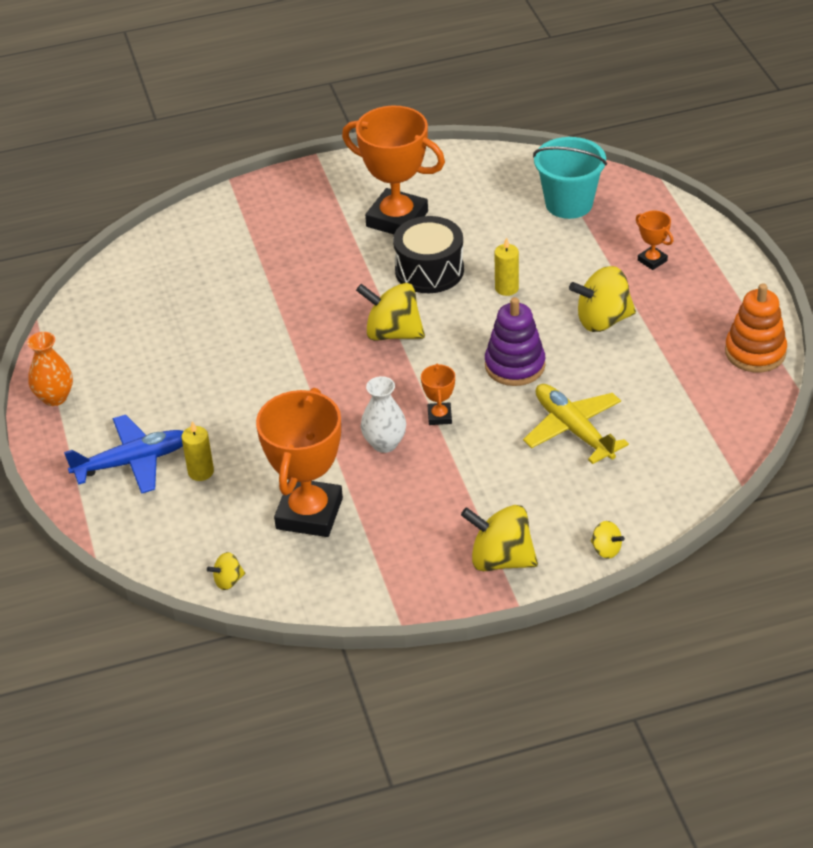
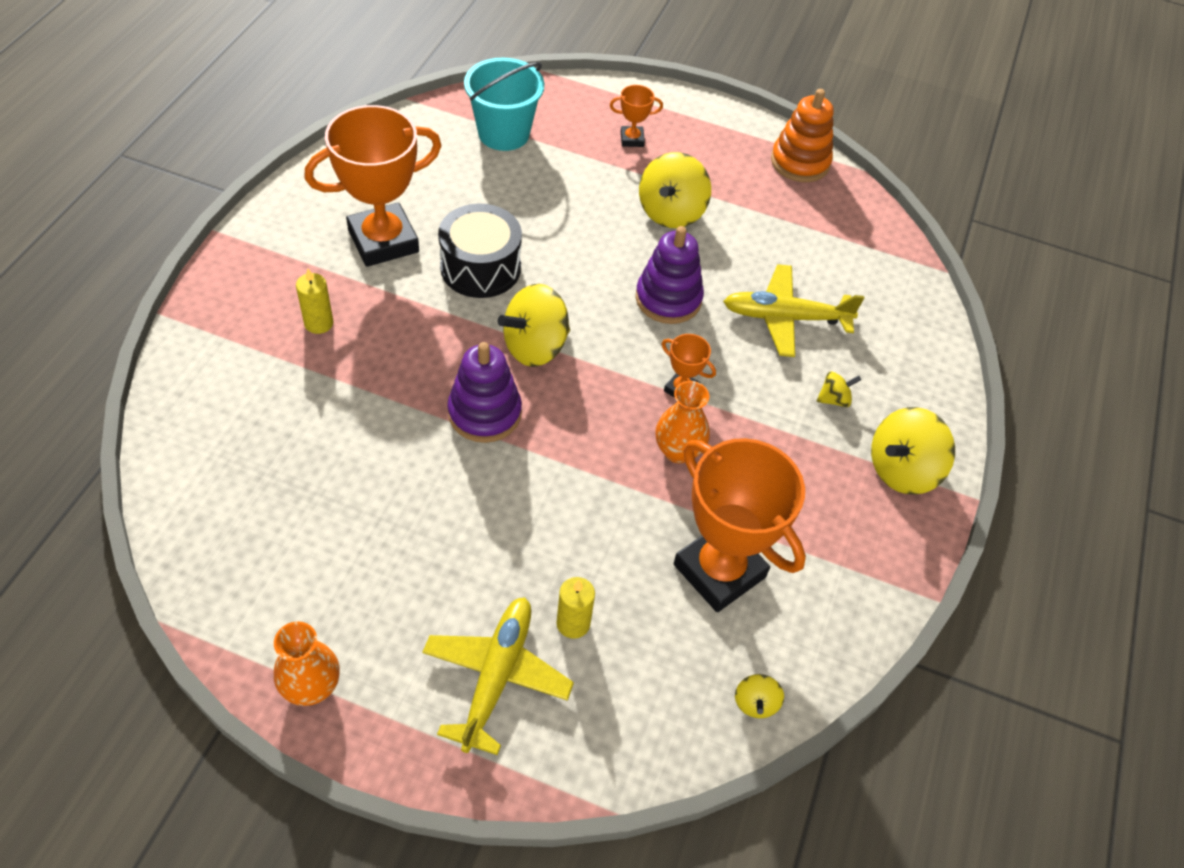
camera: 60 degrees left, 10 degrees up
blue plane [64,415,184,494] -> yellow plane [422,597,574,755]
white vase [361,376,406,453] -> orange vase [655,381,710,463]
yellow candle [494,237,519,296] -> yellow candle moved to [296,269,333,334]
yellow spinning top [591,521,625,559] -> yellow spinning top moved to [817,371,861,407]
none -> purple stacking toy [447,342,522,443]

